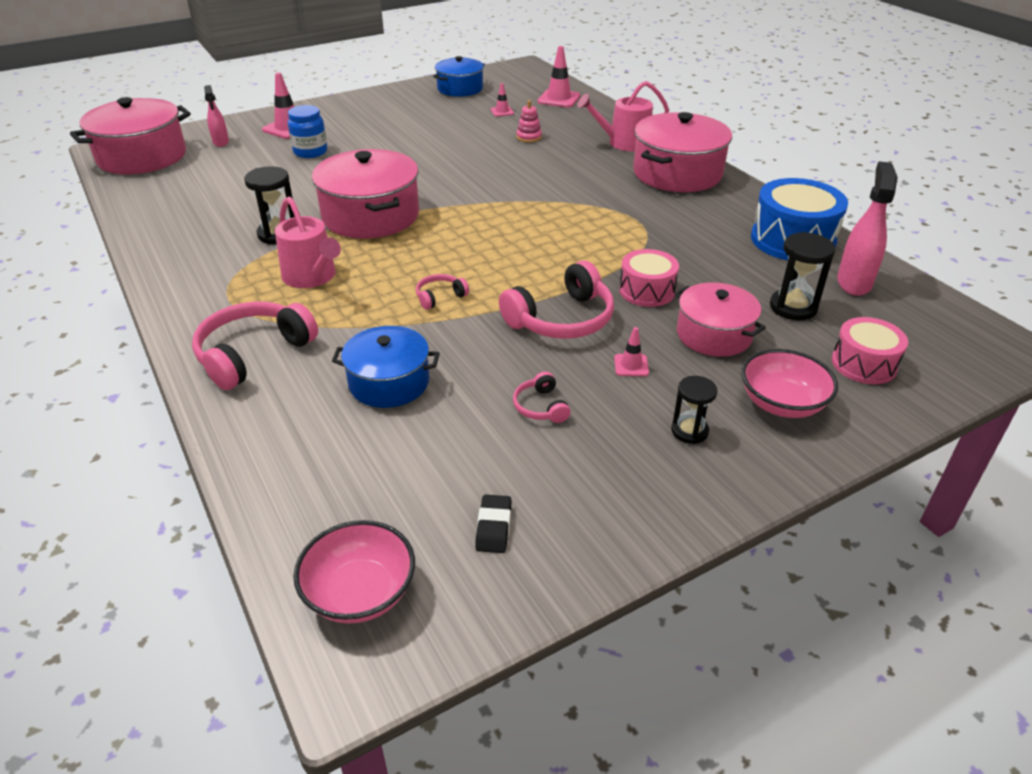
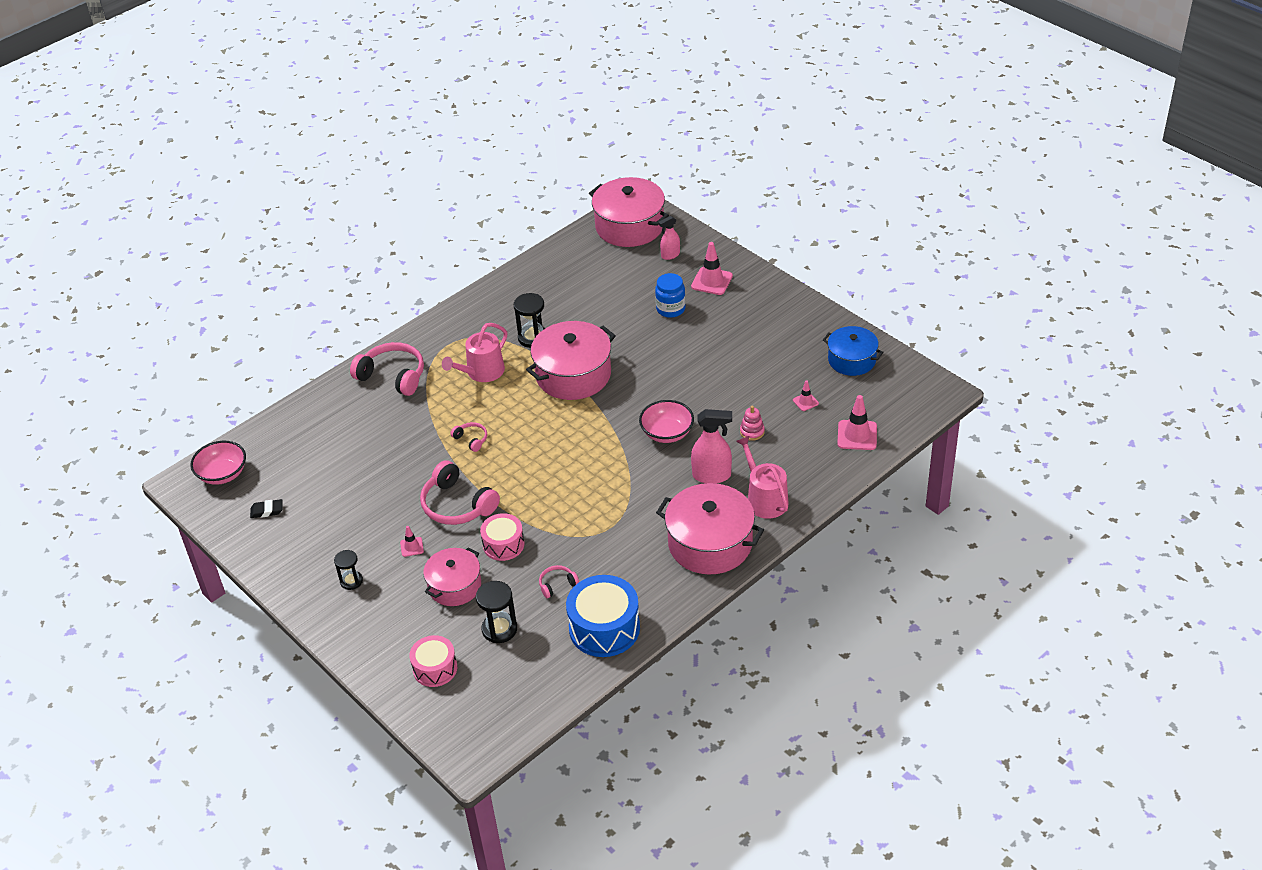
camera: 80 degrees right, 5 degrees up
blue pot [332,326,440,408] -> none
pink headphones [513,371,571,423] -> pink headphones moved to [539,565,579,598]
pink bowl [741,349,838,418] -> pink bowl moved to [639,400,694,443]
pink spray bottle [837,161,898,296] -> pink spray bottle moved to [691,409,732,484]

